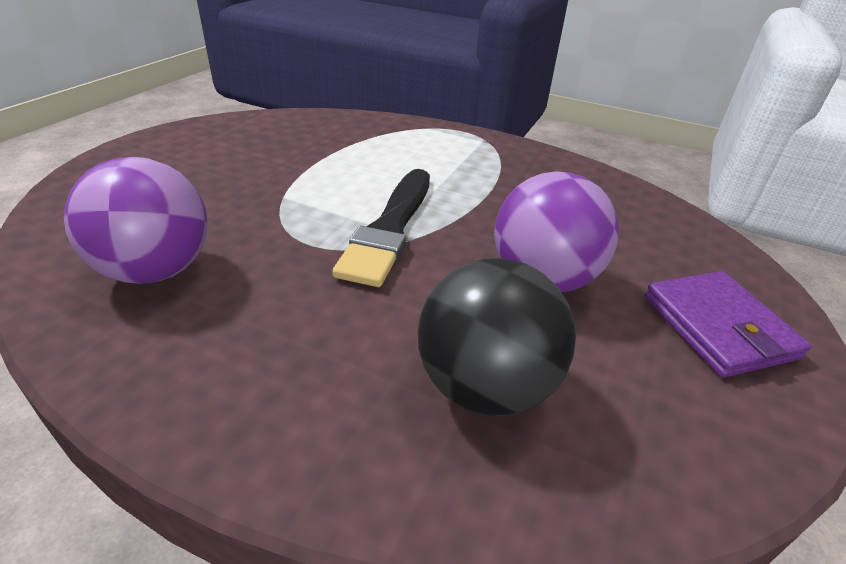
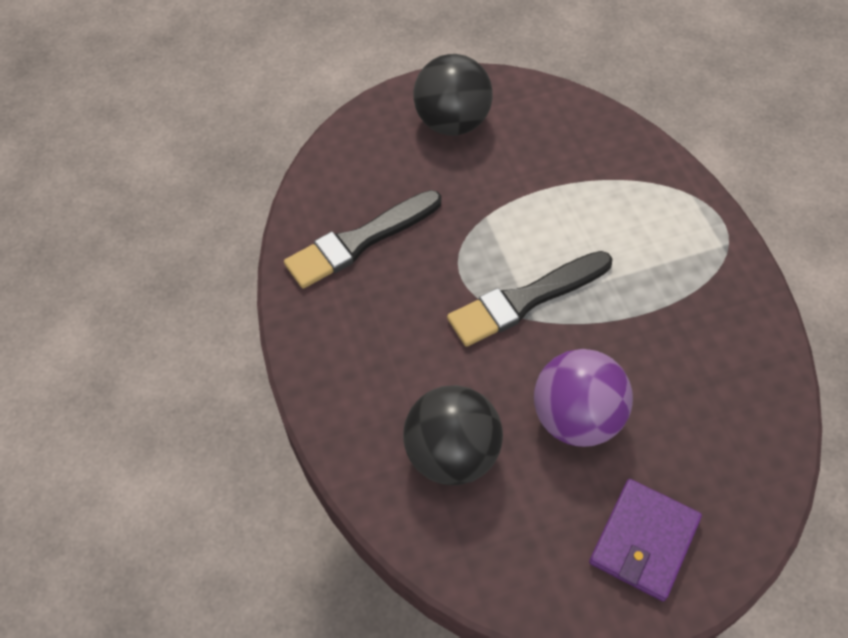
camera: 50 degrees right, 20 degrees up
purple ball [64,157,208,284] -> black brush [284,190,442,289]
none -> black ball [413,54,493,135]

